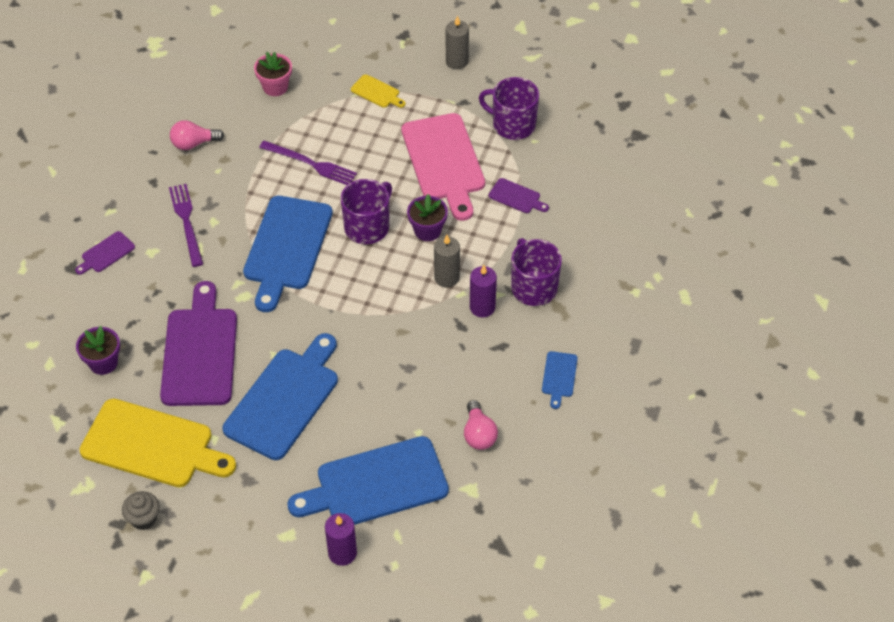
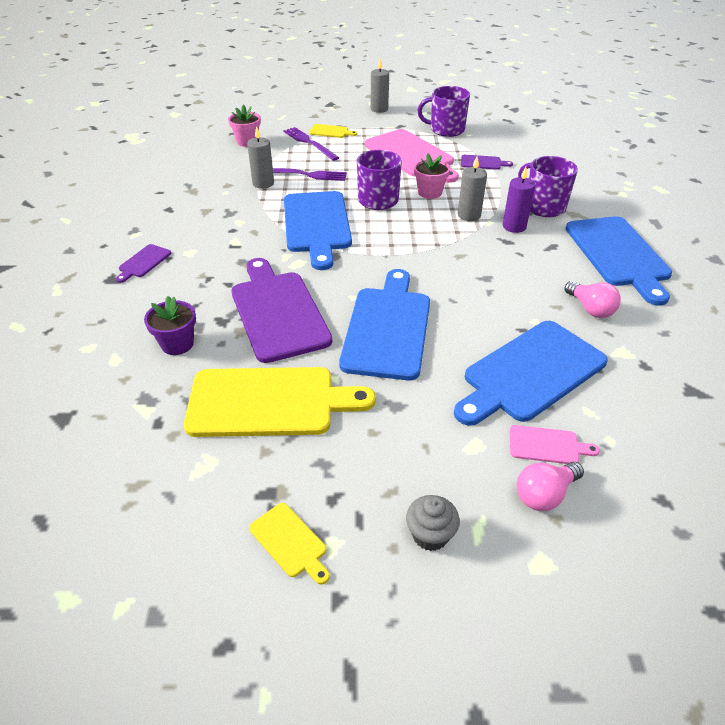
camera: 20 degrees left, 10 degrees down
grey cupcake [122,491,160,530] -> grey cupcake moved to [406,495,460,551]
purple fork [169,184,203,267] -> purple fork moved to [283,127,339,161]
pink light bulb [170,120,224,150] -> pink light bulb moved to [517,462,584,511]
purple candle [325,513,357,566] -> pink cutting board [510,425,600,464]
purple flower pot [407,194,448,241] -> pink flower pot [414,154,451,199]
blue cutting board [542,351,578,409] -> blue cutting board [566,216,672,306], size x2.26
none -> grey candle [247,126,274,189]
none -> yellow cutting board [249,503,330,584]

